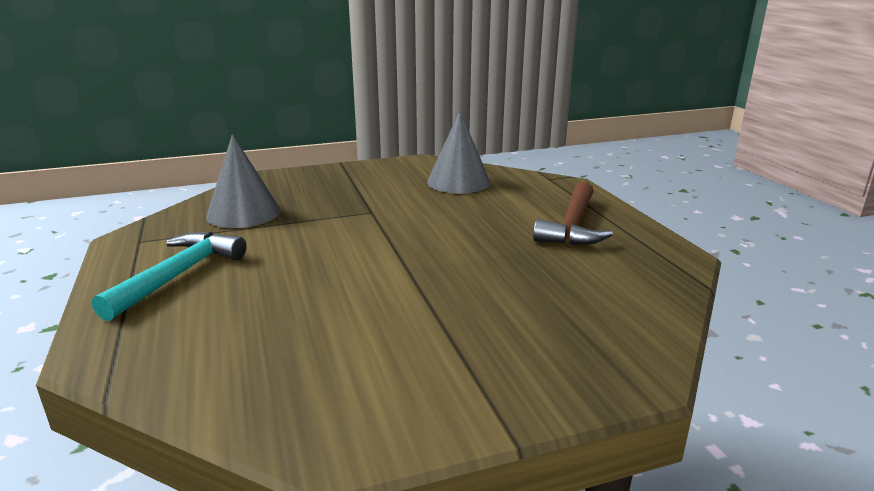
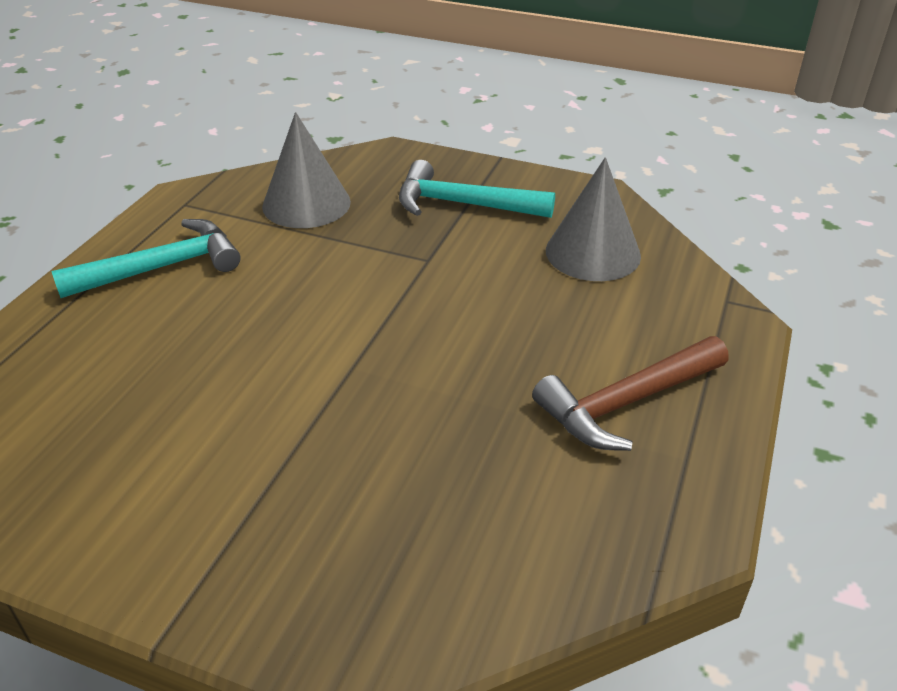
camera: 40 degrees right, 15 degrees up
none -> turquoise hammer [399,160,555,218]

